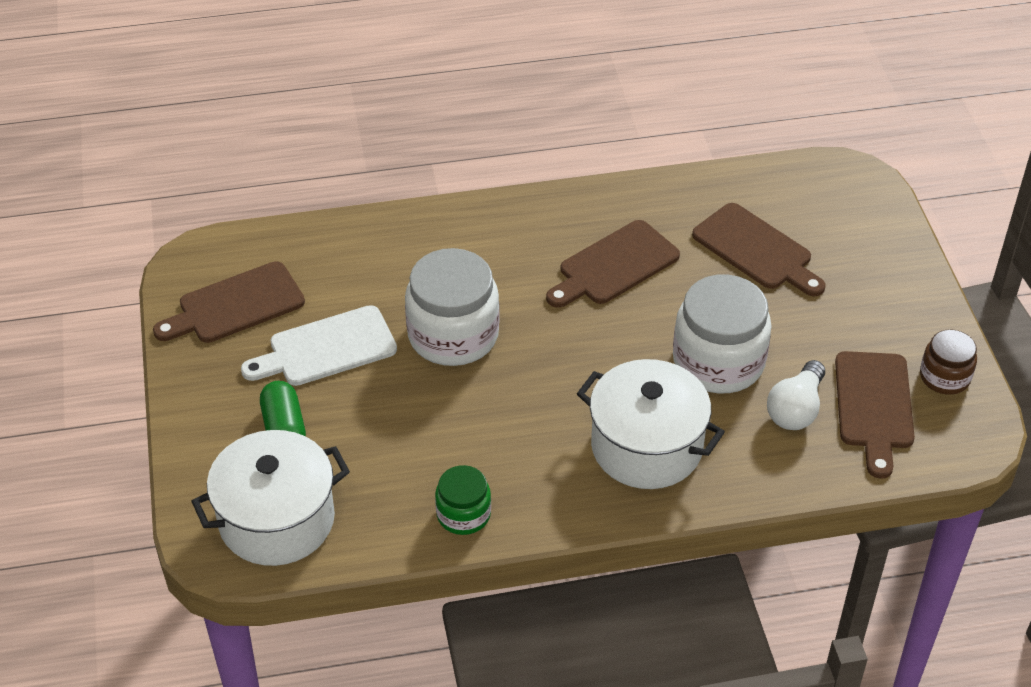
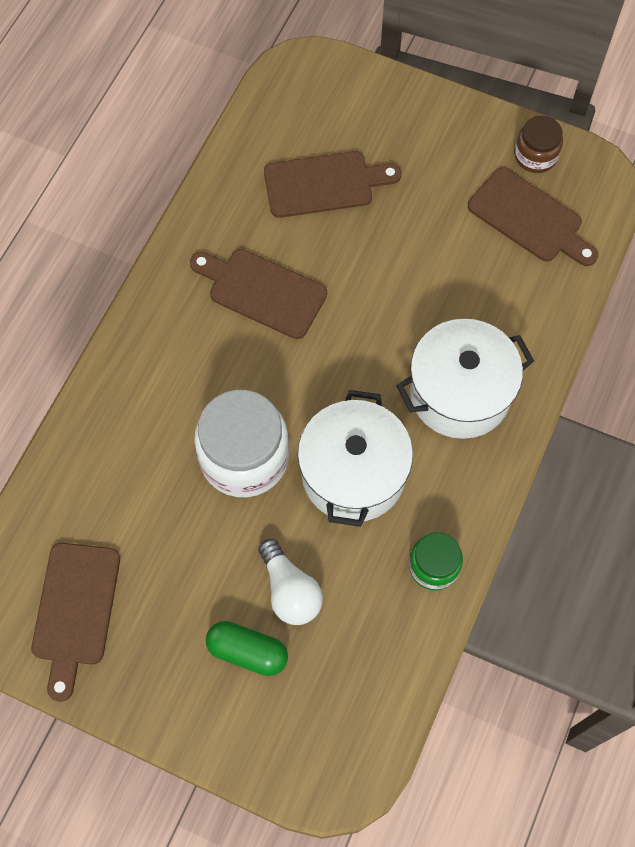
camera: 55 degrees left, 20 degrees up
white pot [191,430,350,566] -> white pot moved to [298,390,413,527]
white cutting board [241,305,397,386] -> none
brown cutting board [546,220,680,308] -> brown cutting board turned 120 degrees clockwise [190,249,327,339]
white jar [673,274,772,393] -> none
white light bulb [767,360,825,430] -> white light bulb moved to [258,539,323,625]

